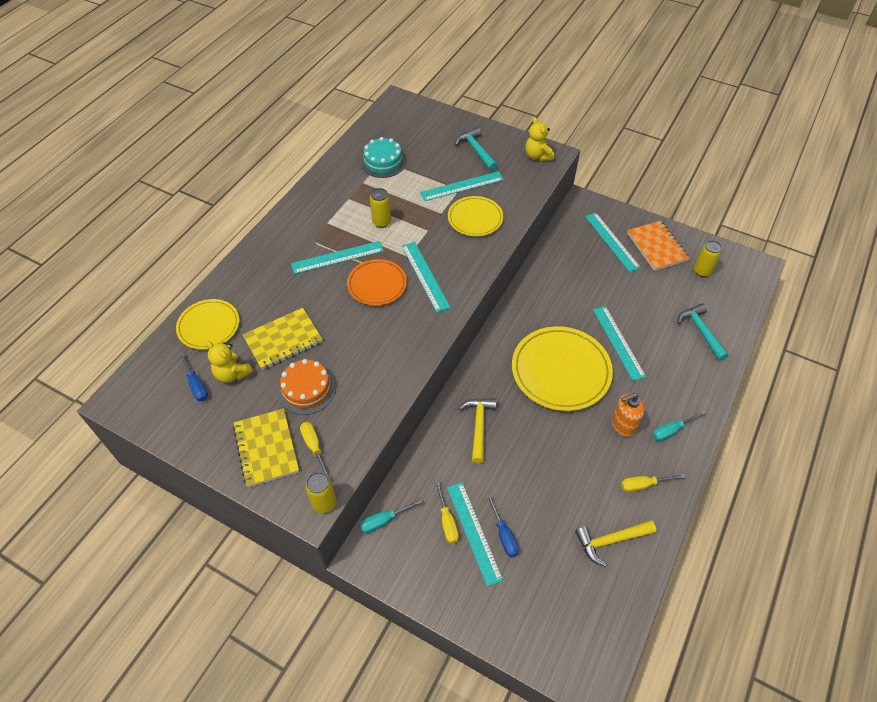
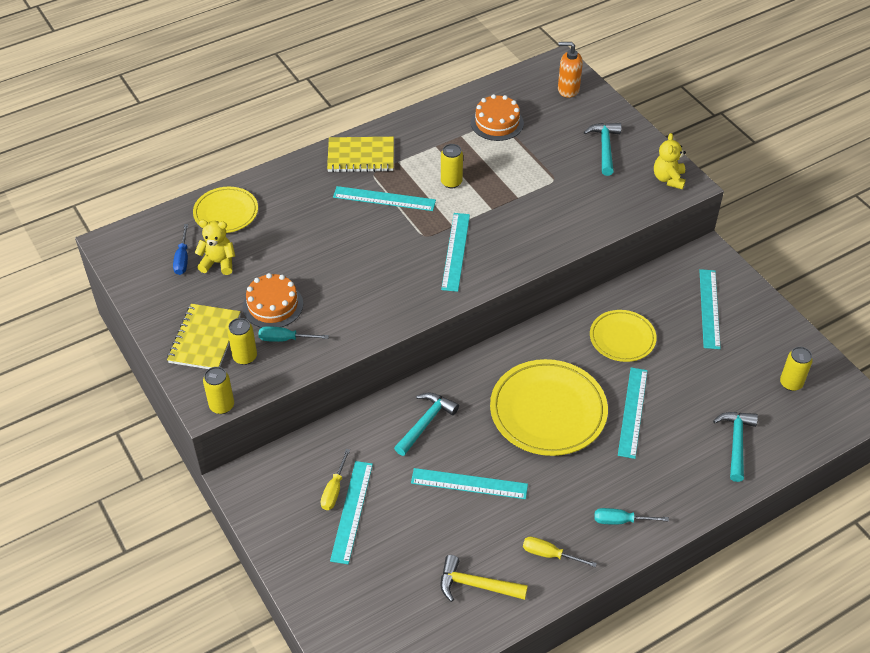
camera: 30 degrees right, 5 degrees down
yellow teddy bear [206,341,253,383] -> yellow teddy bear turned 120 degrees clockwise [195,220,235,275]
yellow notebook [243,308,323,370] -> yellow notebook moved to [327,137,394,172]
yellow screwdriver [300,422,331,479] -> yellow can [227,318,257,365]
orange plate [347,259,407,306] -> none
turquoise screwdriver [360,499,423,533] -> turquoise screwdriver moved to [258,326,329,342]
turquoise cake [361,137,406,178] -> orange cake [471,94,524,141]
turquoise ruler [420,171,504,201] -> turquoise ruler moved to [411,468,528,499]
yellow plate [448,196,503,236] -> yellow plate moved to [590,310,657,362]
yellow hammer [458,398,497,463] -> turquoise hammer [394,392,459,456]
blue screwdriver [486,494,519,557] -> none
orange soap dispenser [612,393,645,437] -> orange soap dispenser moved to [558,42,583,98]
orange notebook [627,221,689,271] -> none

